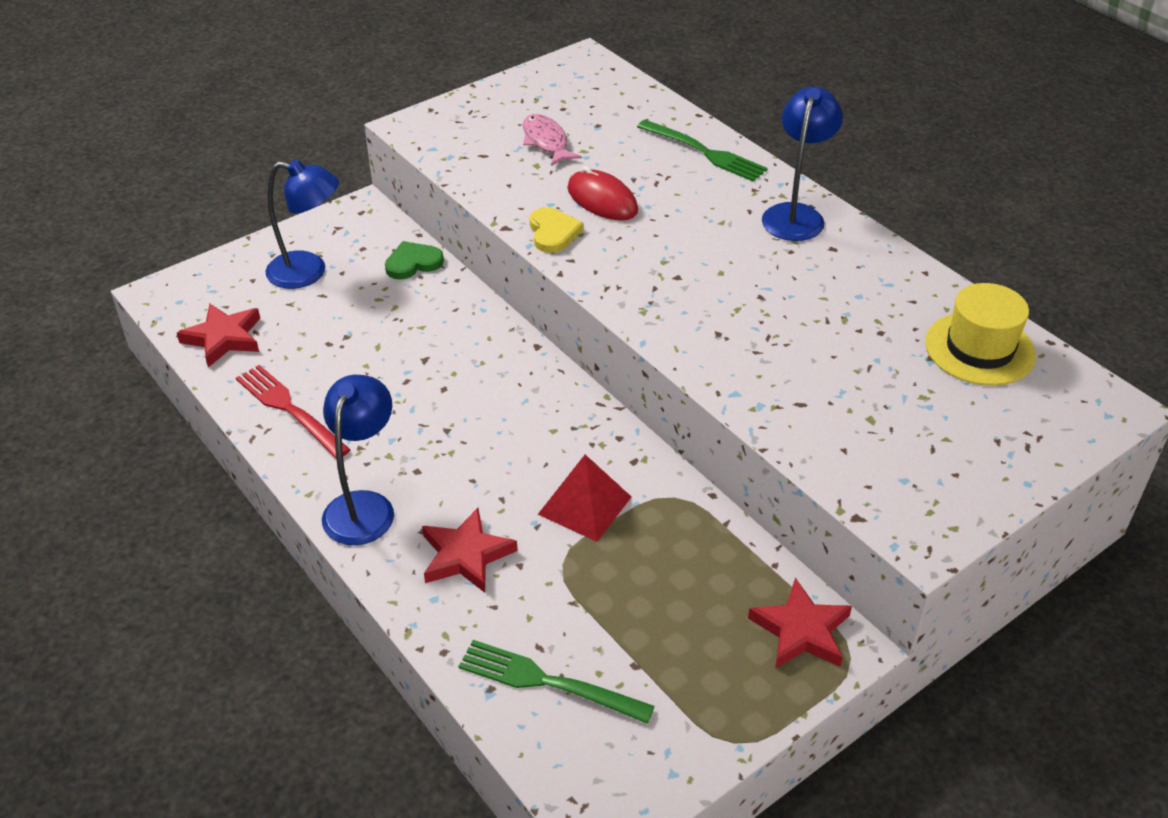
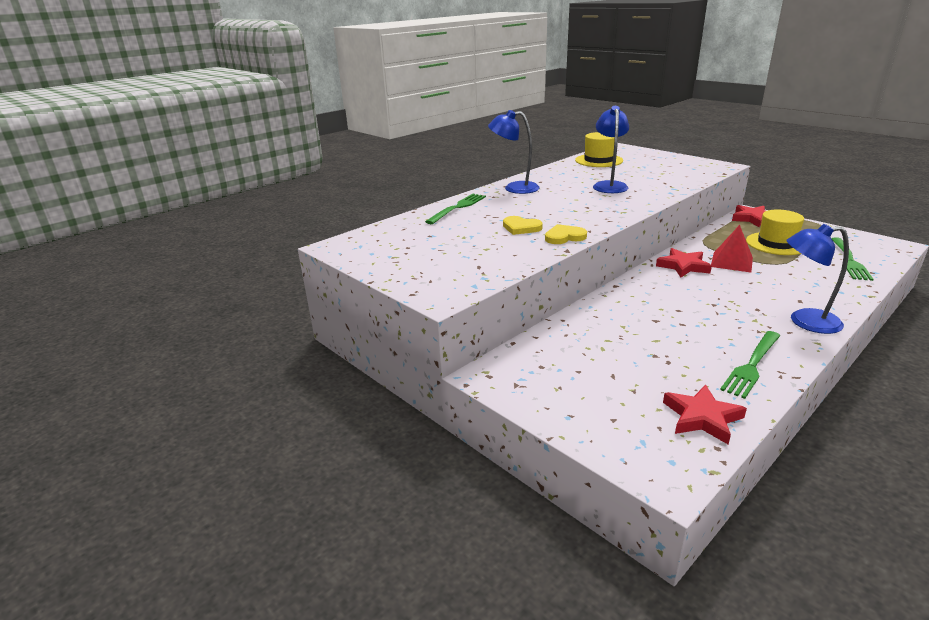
camera: 95 degrees left, 15 degrees down
red fork [236,365,351,459] -> green fork [720,331,780,399]
blue lamp [266,160,339,289] -> blue lamp moved to [593,106,629,193]
green heart [385,241,444,280] -> none
red star [422,508,517,593] -> red star moved to [656,248,712,277]
pink fish [523,114,582,166] -> none
red mouse [567,166,638,221] -> yellow heart [503,216,543,235]
none -> yellow hat [746,210,804,255]

